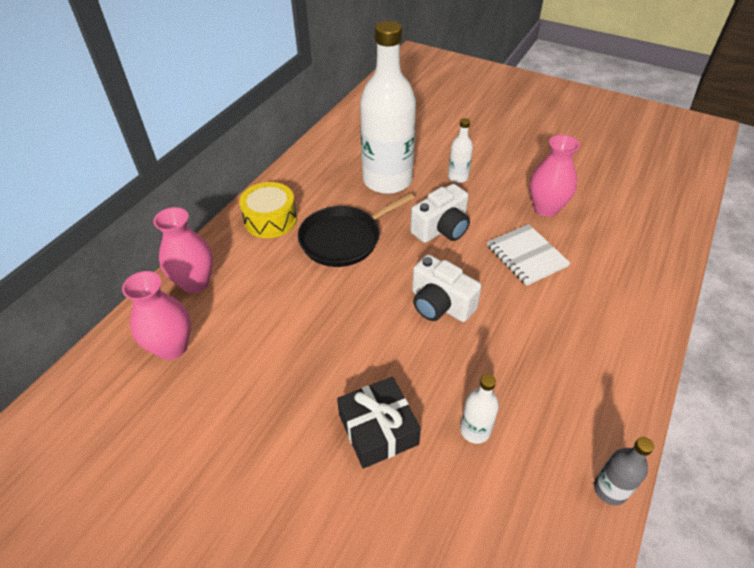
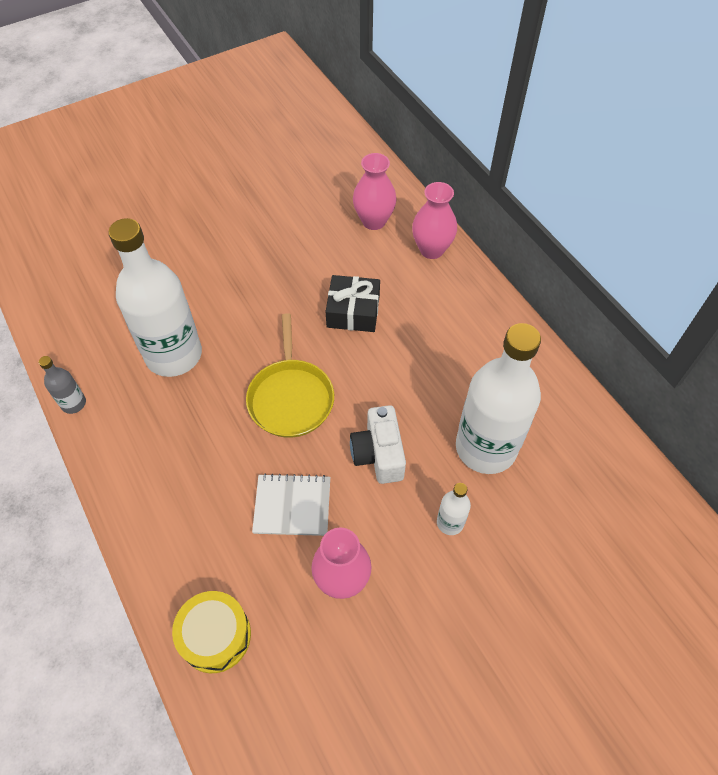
camera: 120 degrees right, 10 degrees up
yellow drum [239,182,297,238] -> yellow drum moved to [172,591,251,673]
black pan [298,193,415,267] -> none
black gift [337,377,421,469] -> black gift moved to [325,275,380,332]
white camera [412,254,482,322] -> yellow pan [246,313,334,438]
white bottle [460,374,499,444] -> white bottle [108,218,202,377], size x2.37

